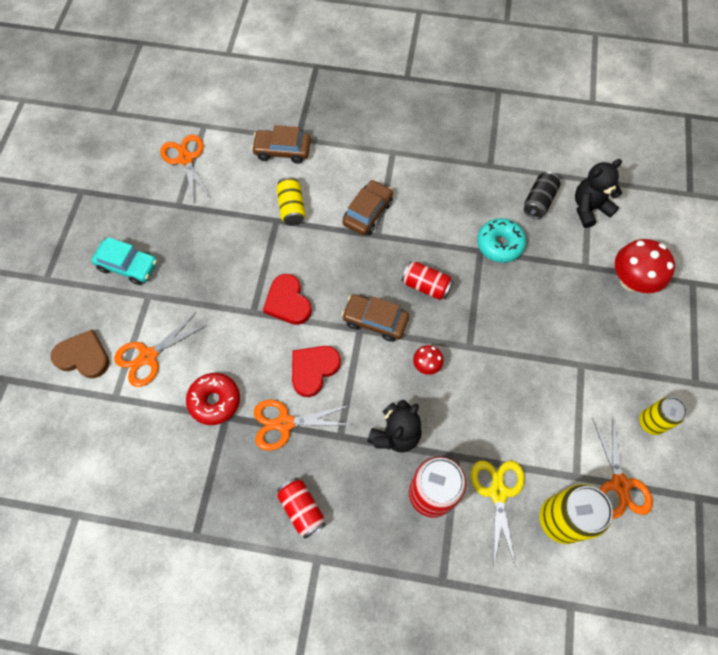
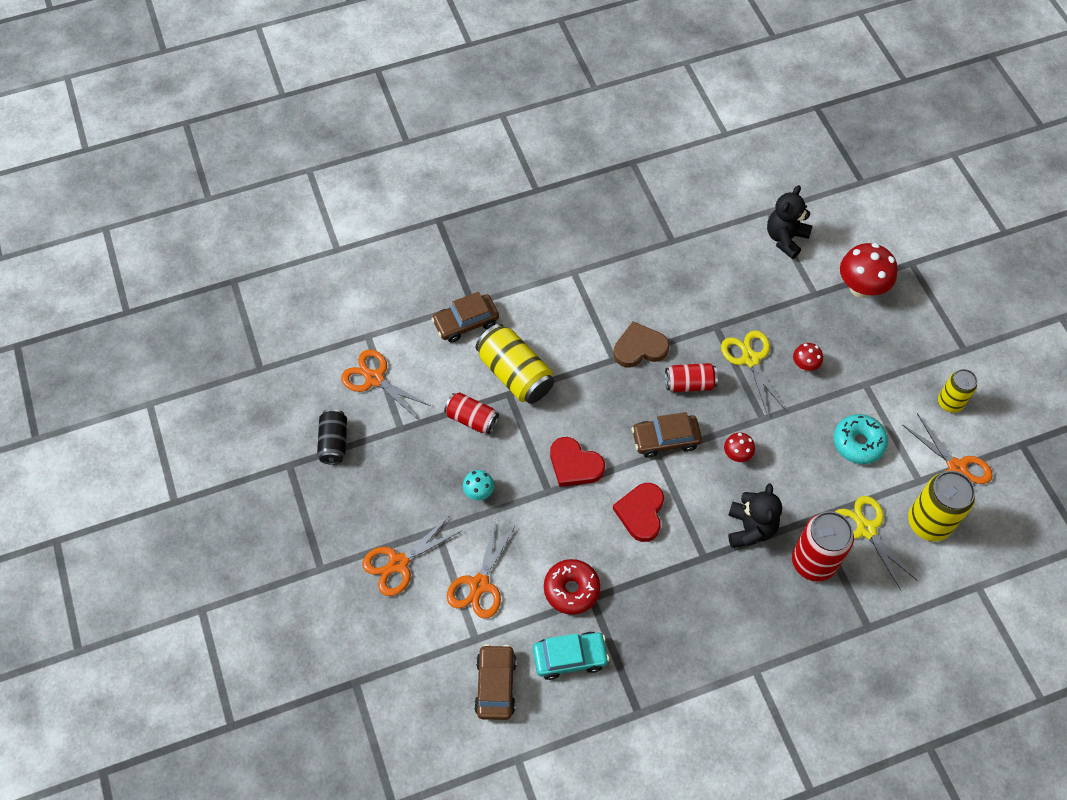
camera: 30 degrees left, 5 degrees down
brown heart [51,329,110,378] -> brown heart moved to [613,321,669,367]
turquoise car [91,237,157,285] -> turquoise car moved to [533,632,609,680]
orange scissors [254,399,352,451] -> orange scissors moved to [362,517,461,596]
yellow can [277,177,306,226] -> yellow can [476,324,554,404], size x1.62
red can [277,478,326,539] -> red can moved to [444,392,499,434]
brown car [342,180,393,236] -> brown car moved to [474,644,517,720]
turquoise donut [477,218,526,263] -> turquoise donut moved to [833,414,888,464]
black can [524,172,561,219] -> black can moved to [317,409,347,464]
none -> turquoise mushroom [463,470,494,500]
none -> yellow scissors [721,330,786,413]
none -> red mushroom [793,343,823,371]

